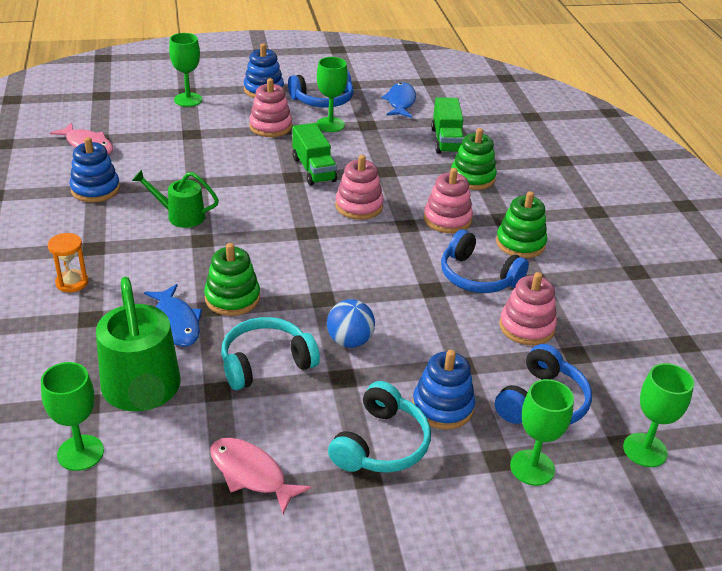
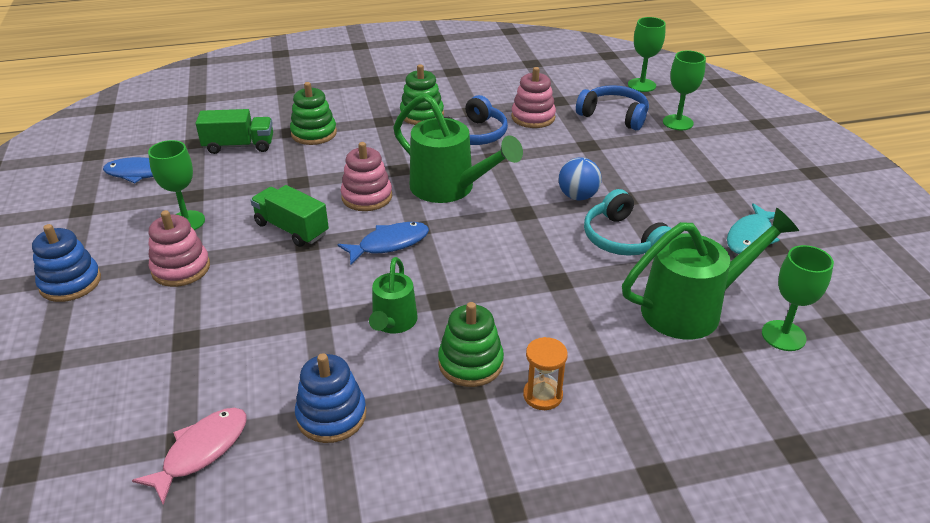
camera: 90 degrees left, 0 degrees up
blue fish [144,284,202,347] -> blue fish moved to [338,222,429,265]
green goblet [169,33,202,107] -> none
green stacking toy [204,243,260,316] -> green stacking toy moved to [438,302,504,387]
pink fish [210,438,311,514] -> turquoise fish [727,203,780,254]
blue headphones [288,70,353,108] -> none
green truck [293,123,337,186] -> green truck turned 120 degrees counterclockwise [250,185,329,247]
turquoise headphones [328,381,431,473] -> none
blue stacking toy [413,350,475,430] -> none
pink stacking toy [424,168,473,233] -> none
none -> green watering can [393,93,523,203]

